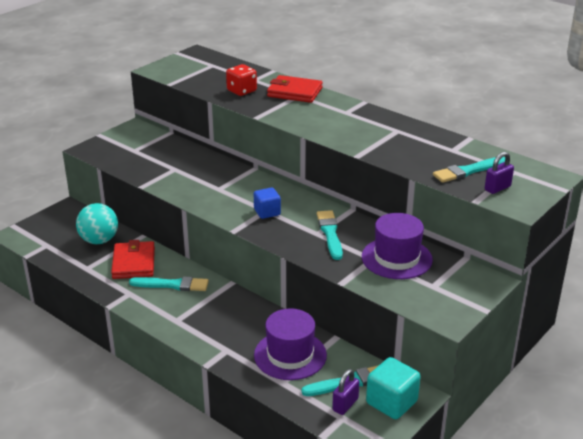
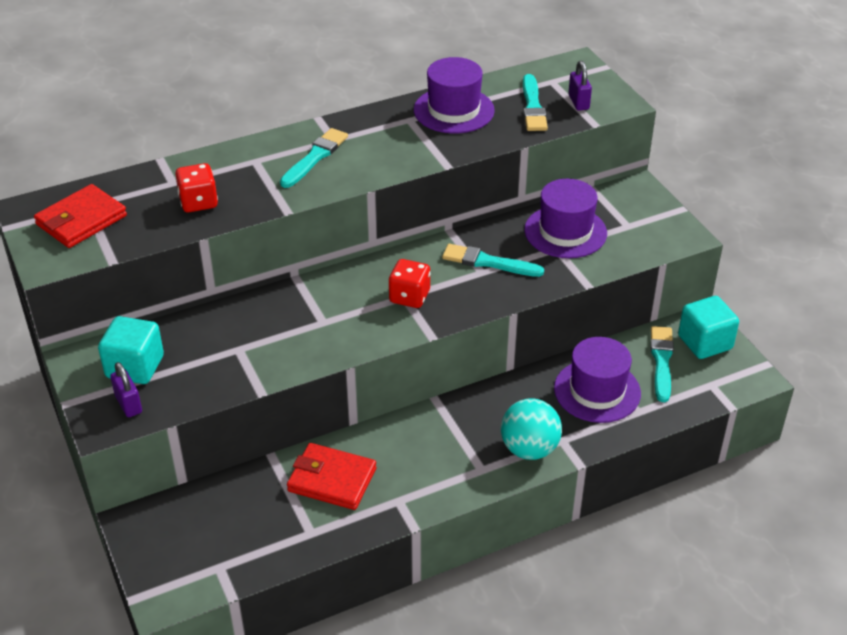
camera: 65 degrees left, 10 degrees up
turquoise ball [76,203,118,244] -> turquoise ball moved to [501,398,562,460]
turquoise brush [129,276,209,291] -> turquoise brush moved to [280,128,348,188]
blue cube [254,188,281,219] -> red dice [389,259,431,308]
red wallet [267,75,323,103] -> red wallet moved to [34,184,127,248]
purple padlock [332,369,359,415] -> purple padlock moved to [110,362,142,417]
none -> turquoise cube [98,316,164,384]
none -> purple hat [414,57,495,133]

